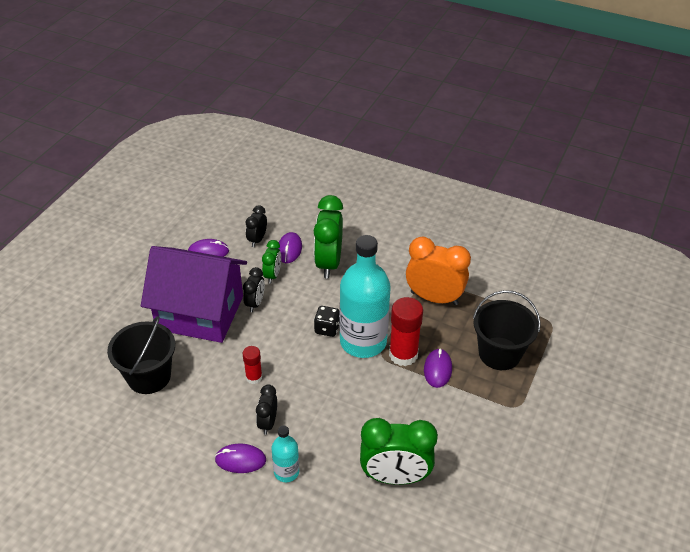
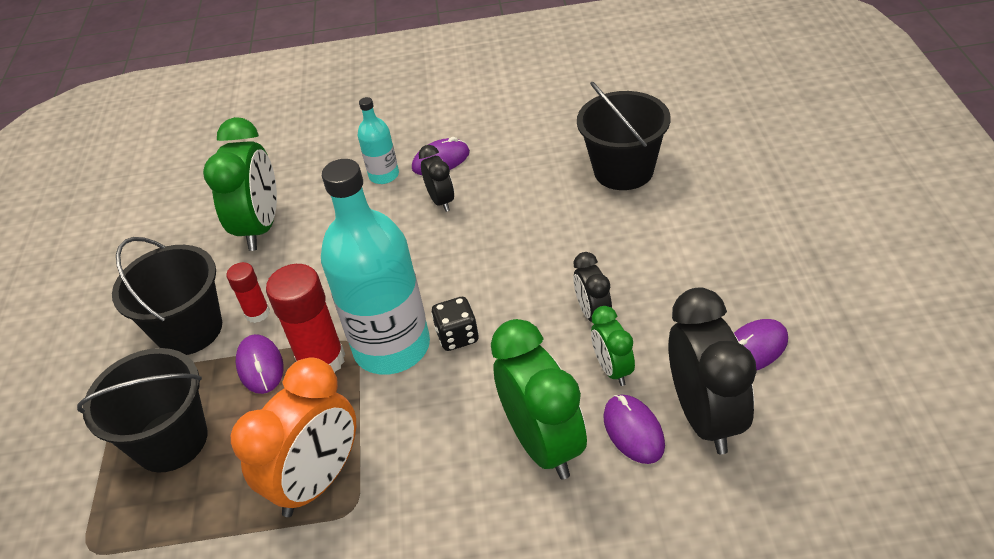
camera: 155 degrees right, 0 degrees up
purple house [141,246,247,343] -> none
red glue stick [242,346,262,384] -> red glue stick moved to [226,262,270,323]
black clock [245,205,267,247] -> black clock [669,287,757,454], size x1.89
green clock [360,418,438,485] -> green clock turned 120 degrees clockwise [203,117,277,251]
orange clock [406,237,471,305] -> orange clock turned 45 degrees counterclockwise [231,358,356,517]
none -> black bucket [112,237,222,355]

